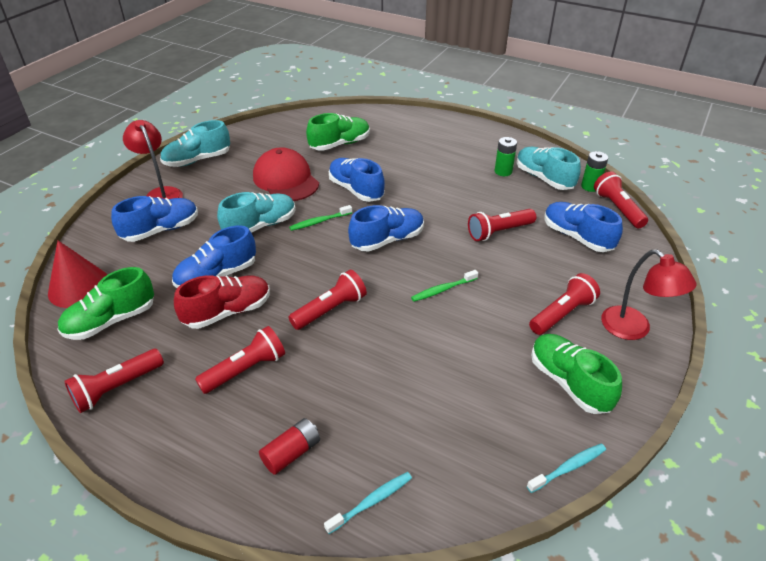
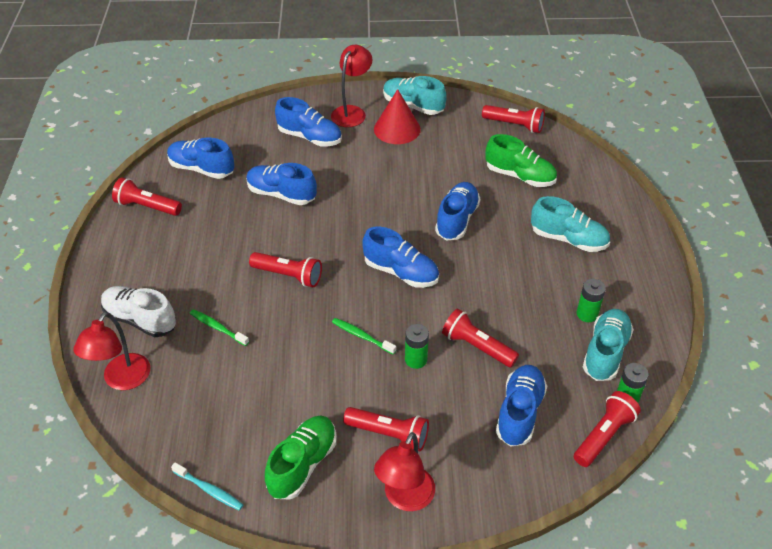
camera: 60 degrees right, 5 degrees up
red cone [48,240,107,308] -> red cone moved to [374,89,421,144]
green shoe [57,267,154,340] -> blue shoe [167,137,235,179]
red shoe [174,275,270,329] -> none
red flashlight [195,326,285,394] -> red flashlight moved to [482,105,545,133]
turquoise shoe [217,192,296,233] -> turquoise shoe moved to [531,196,610,252]
red cap [253,147,319,201] -> none
red battery [259,418,320,475] -> white shoe [101,286,176,337]
green toothbrush [289,205,352,231] -> green toothbrush moved to [190,309,249,346]
turquoise toothbrush [324,472,412,534] -> red lamp [73,312,150,390]
none -> green battery [405,324,429,369]

